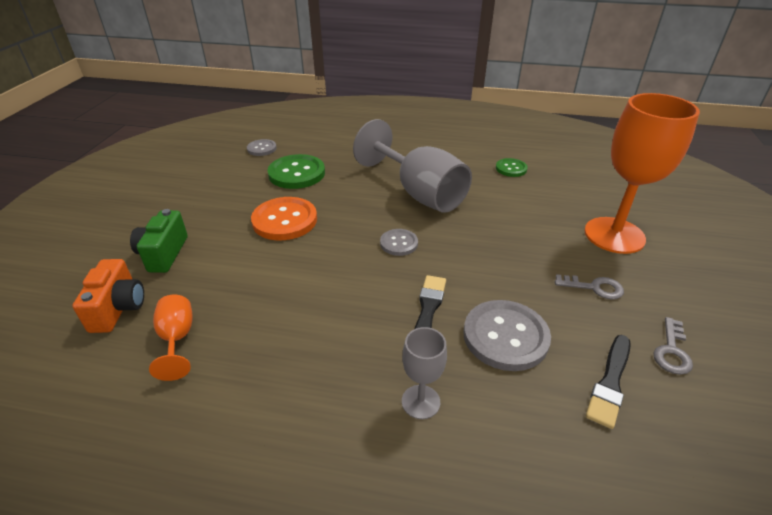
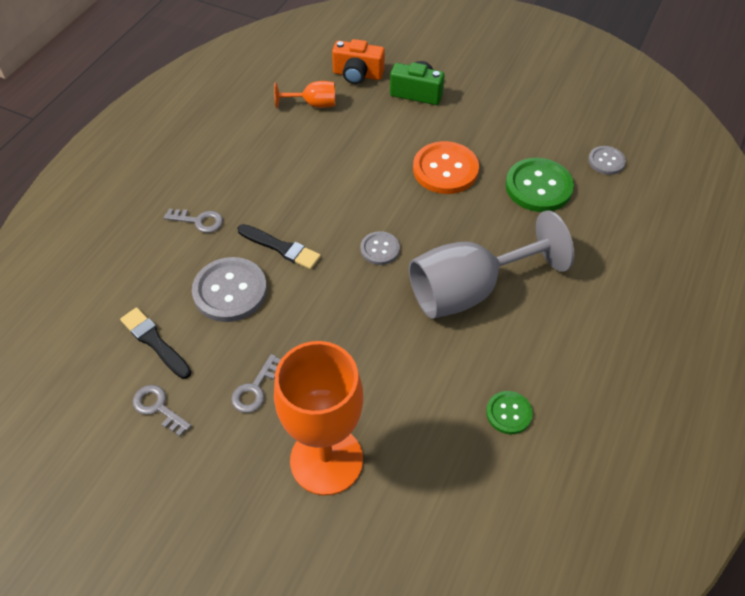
camera: 105 degrees right, 15 degrees up
grey goblet [402,327,447,419] -> grey key [164,209,223,233]

